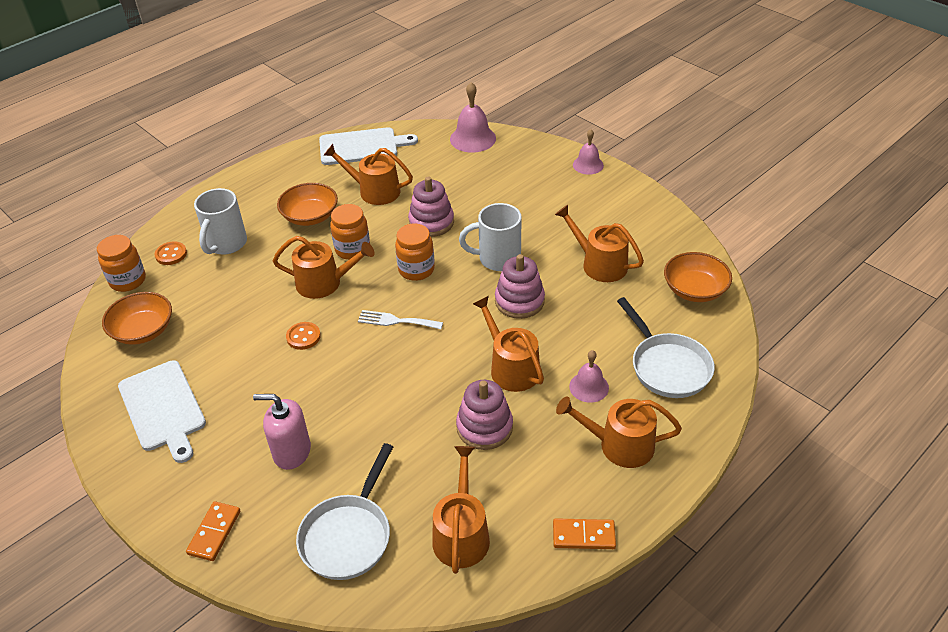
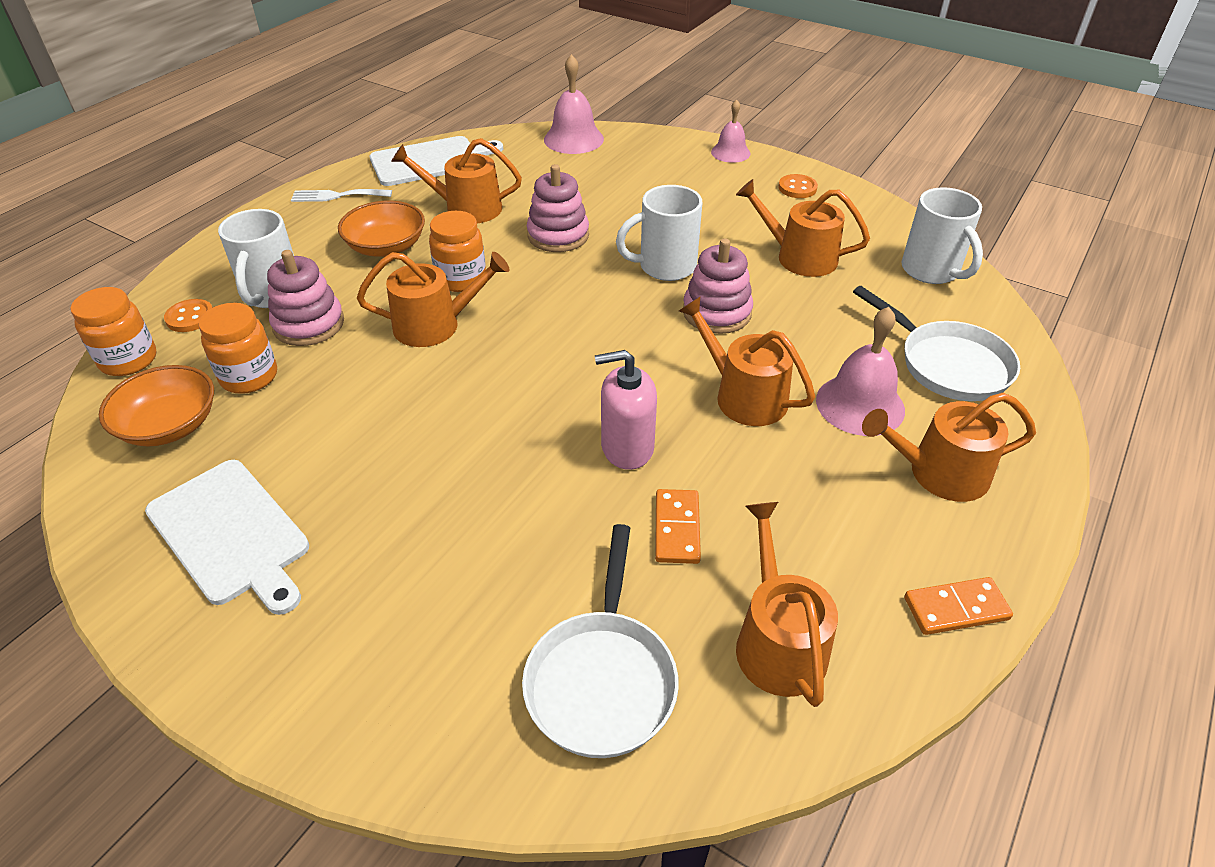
camera: 15 degrees left, 0 degrees up
orange domino [186,501,240,561] -> orange domino moved to [655,489,701,564]
pink soap dispenser [253,394,311,470] -> pink soap dispenser moved to [595,350,657,470]
orange button [286,322,321,350] -> orange button moved to [778,174,818,198]
white fork [358,310,443,329] -> white fork moved to [291,189,392,202]
orange jar [395,223,435,281] -> orange jar moved to [199,303,277,394]
pink stacking toy [456,380,513,450] -> pink stacking toy moved to [267,250,344,346]
pink bell [569,350,609,403] -> pink bell [816,307,905,436], size x1.57
orange bowl [664,252,732,302] -> white mug [901,187,983,284]

